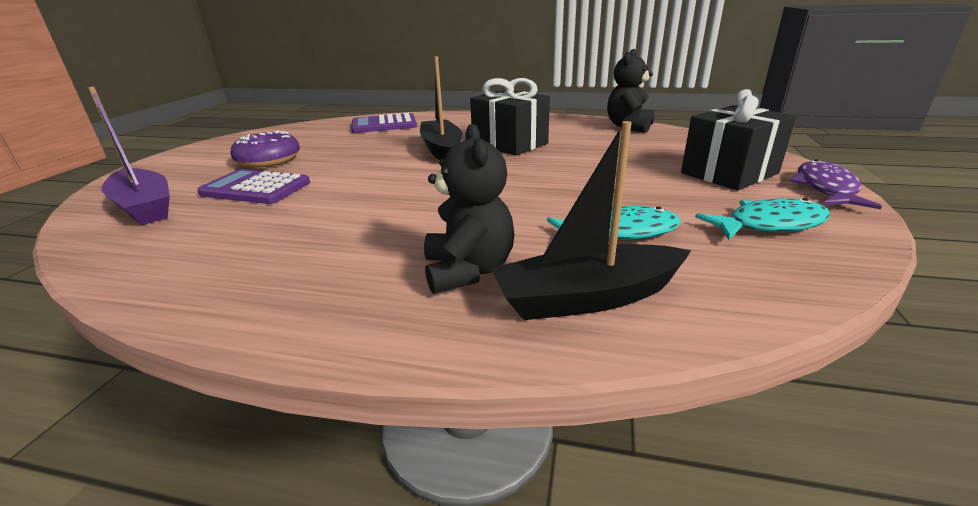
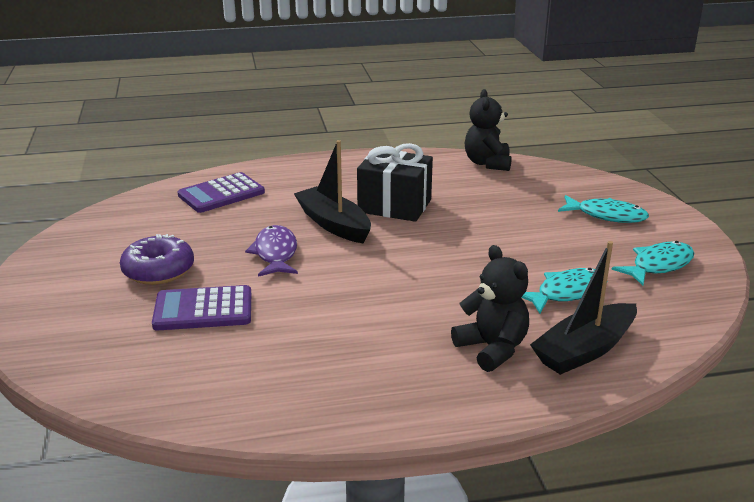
camera: 25 degrees left, 0 degrees up
purple boat [88,87,170,225] -> none
black gift [681,89,796,190] -> turquoise fish [558,195,649,223]
purple fish [790,159,882,209] -> purple fish moved to [245,225,298,277]

